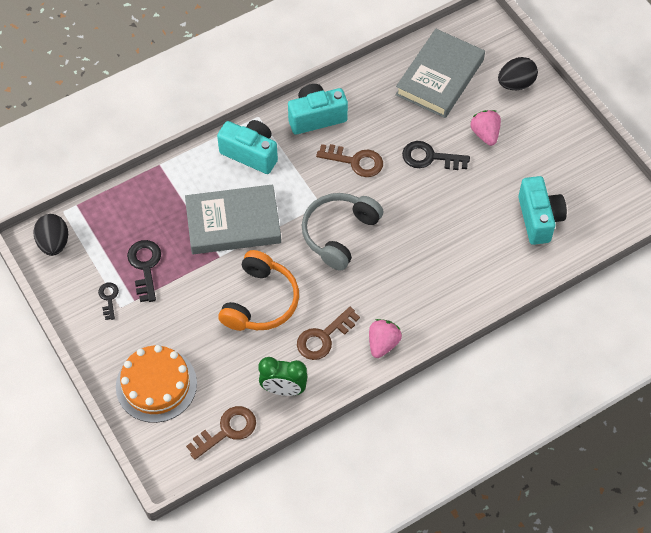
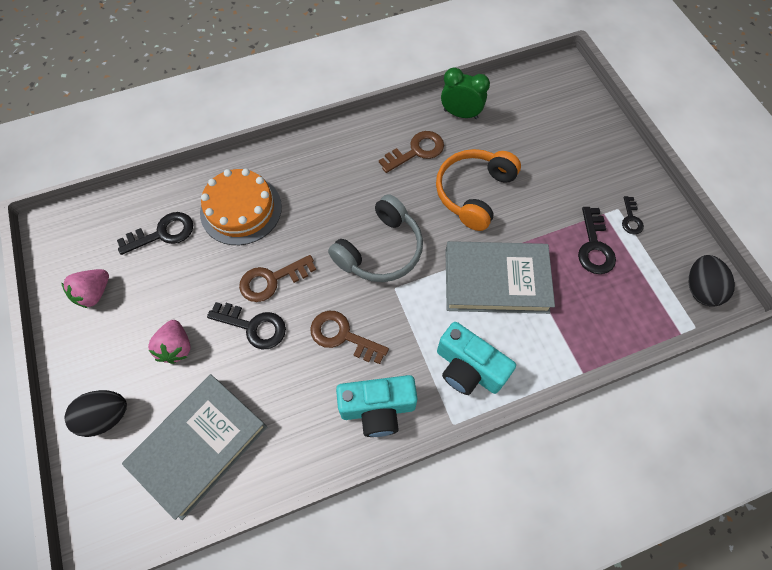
camera: 170 degrees left, 5 degrees up
orange cake [116,345,197,423] -> orange cake moved to [200,168,282,245]
brown key [186,406,256,460] -> brown key moved to [239,255,316,302]
pink strawberry [369,319,402,358] -> pink strawberry moved to [61,269,109,308]
turquoise camera [518,176,567,245] -> black key [117,212,193,255]

